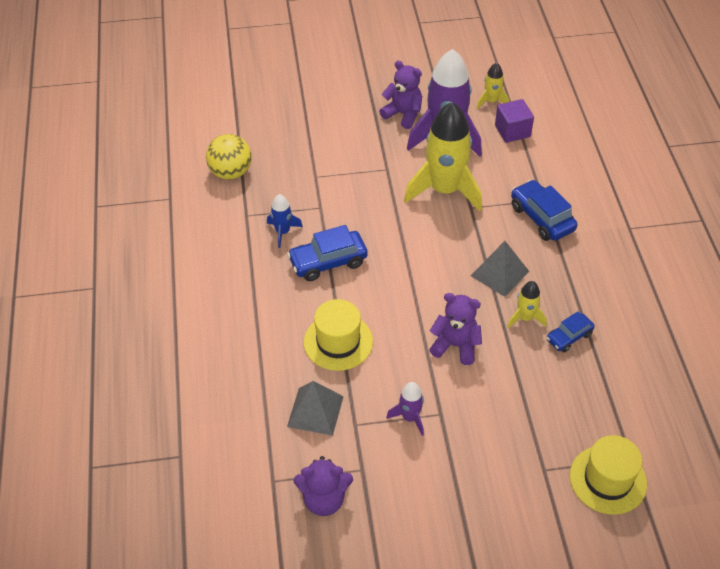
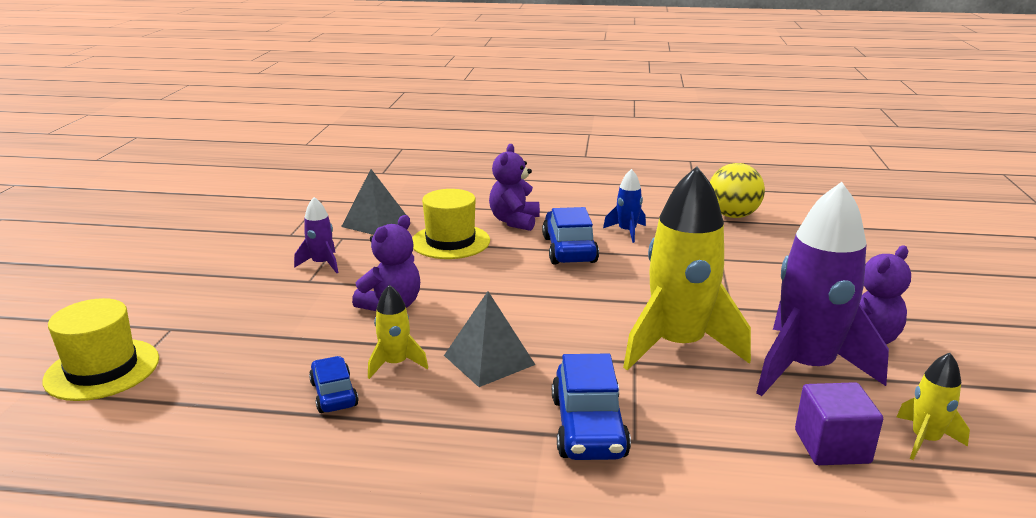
camera: 105 degrees right, 25 degrees down
purple teddy bear [294,456,353,516] -> purple teddy bear moved to [489,144,540,231]
blue car [511,179,577,241] -> blue car turned 105 degrees clockwise [552,354,631,460]

